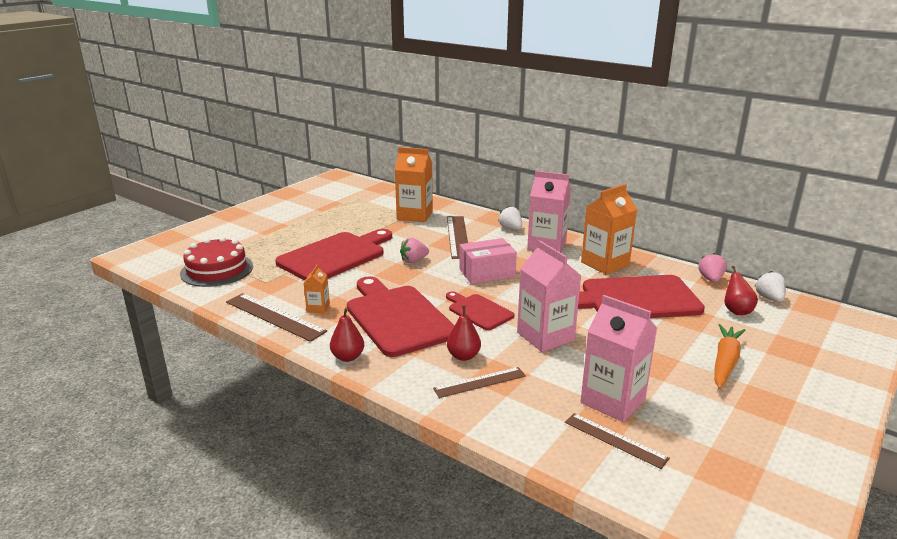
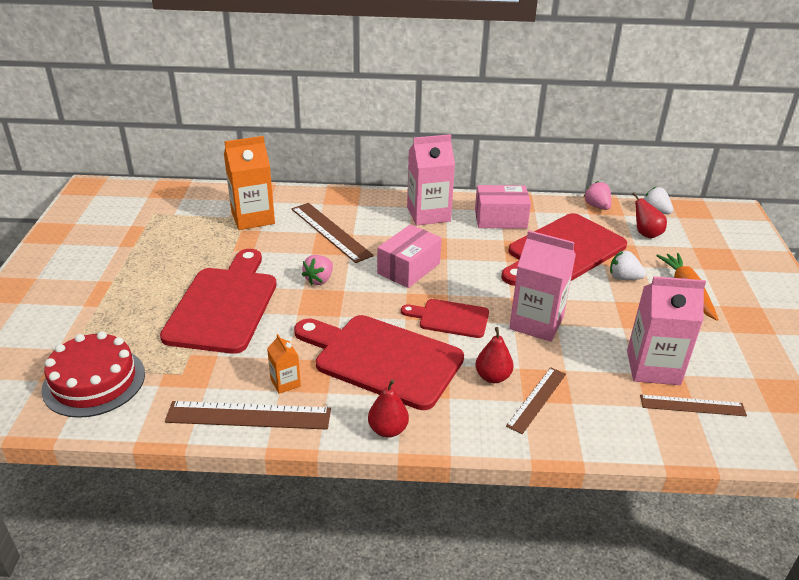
camera: 35 degrees left, 10 degrees up
white strawberry [498,206,522,230] -> white strawberry moved to [610,251,646,280]
orange carton [581,184,637,275] -> pink box [475,185,531,229]

